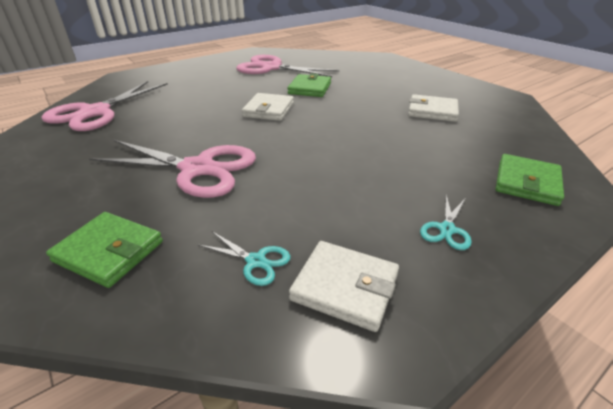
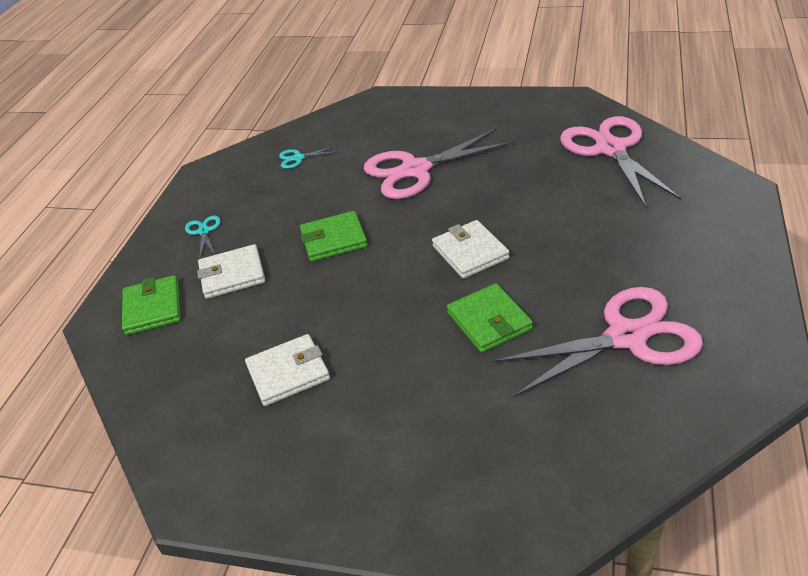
camera: 145 degrees right, 5 degrees up
green wallet [46,212,163,288] -> green wallet moved to [300,211,368,262]
white wallet [289,241,399,332] -> white wallet moved to [197,244,265,299]

